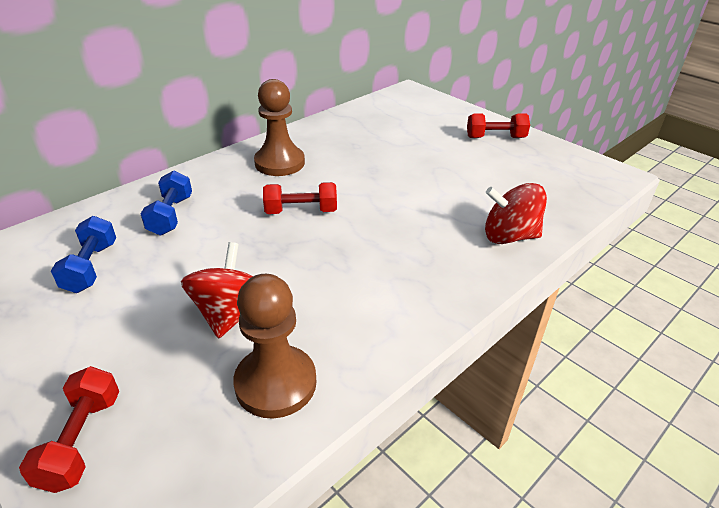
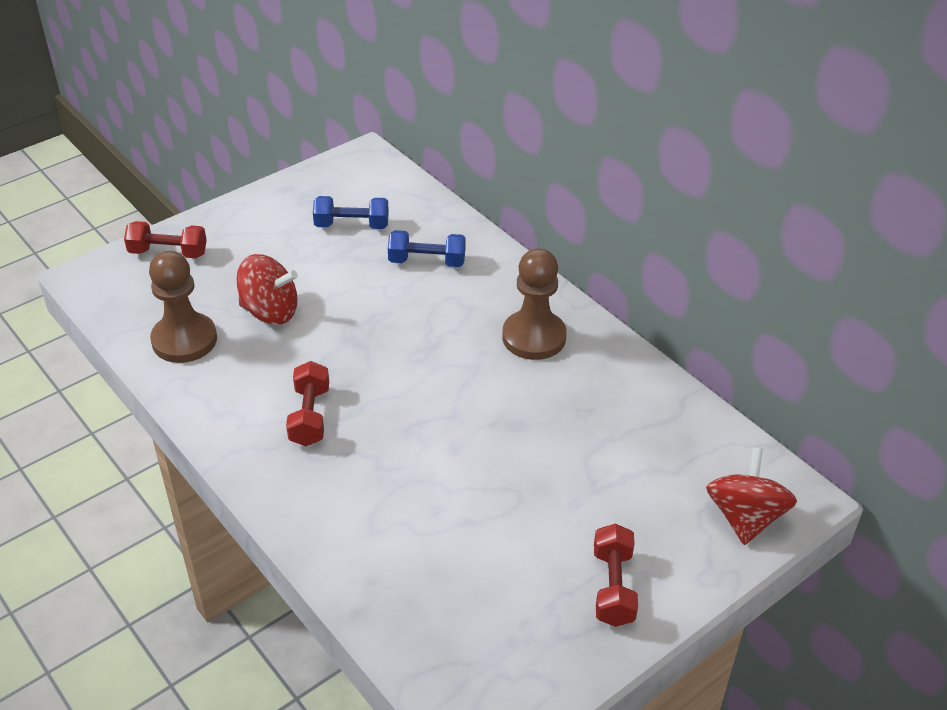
camera: 95 degrees right, 5 degrees up
red dumbbell [263,182,337,214] -> red dumbbell moved to [286,361,329,446]
red spinning top [485,183,547,244] -> red spinning top moved to [706,447,797,545]

